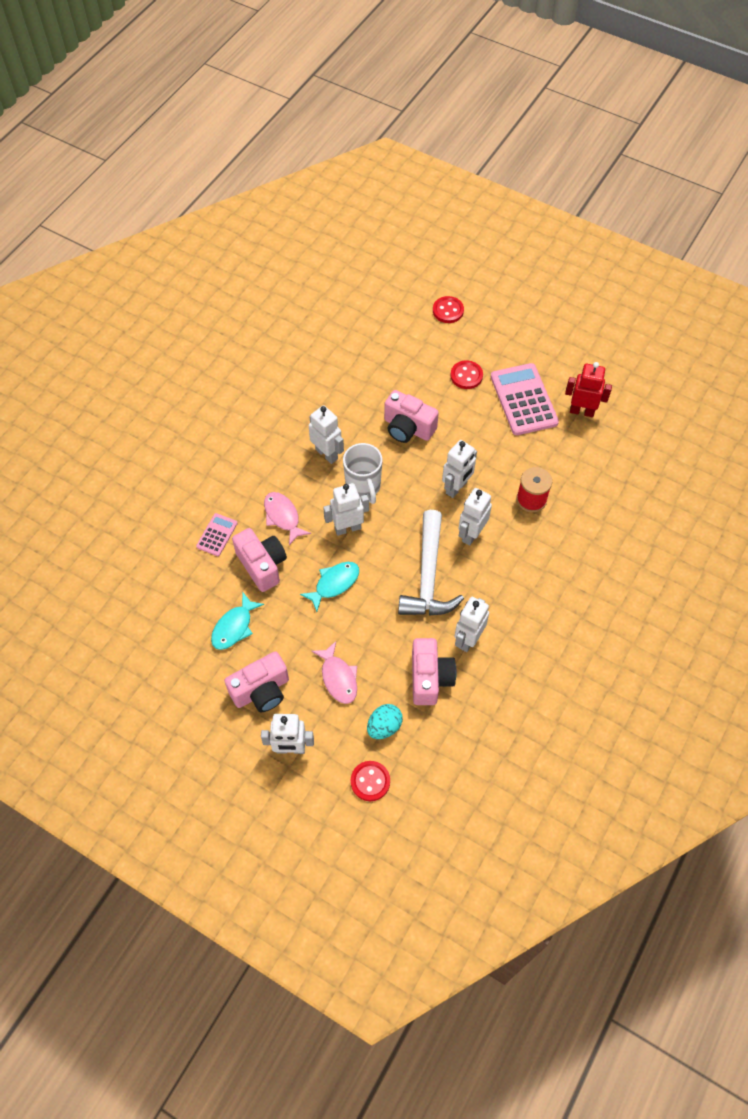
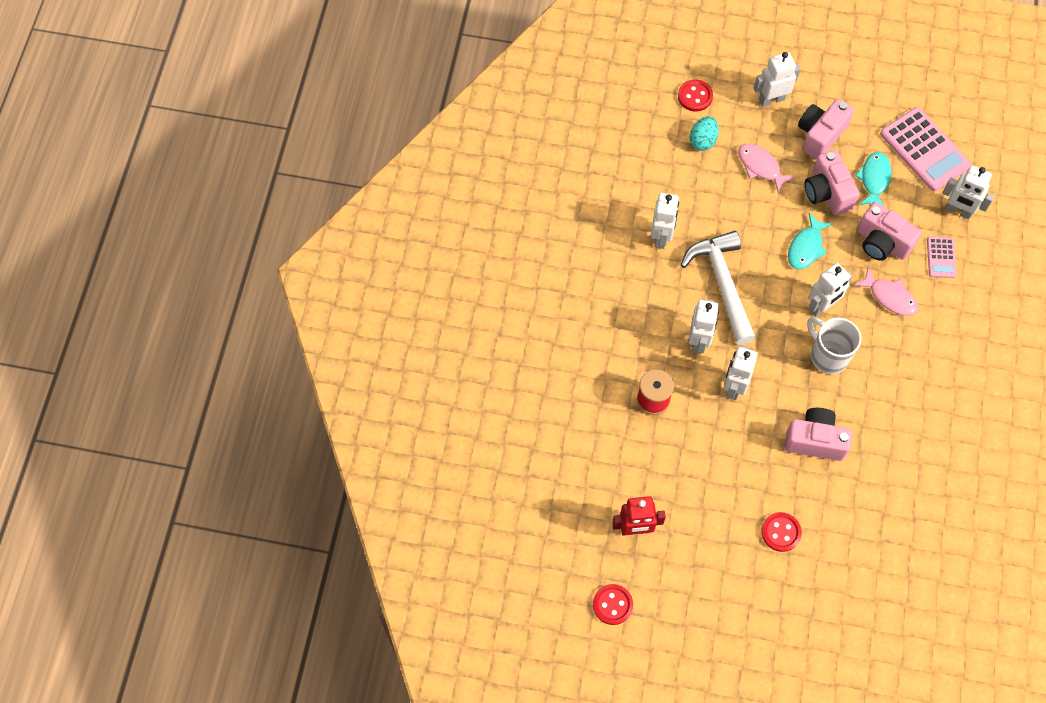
camera: 160 degrees right, 5 degrees up
white robot [309,405,344,464] -> white robot moved to [942,165,994,219]
pink camera [412,638,457,705] -> pink camera moved to [805,150,860,215]
red button [433,296,464,323] -> red button moved to [593,584,633,625]
pink calculator [491,363,559,435] -> pink calculator moved to [880,107,971,191]

